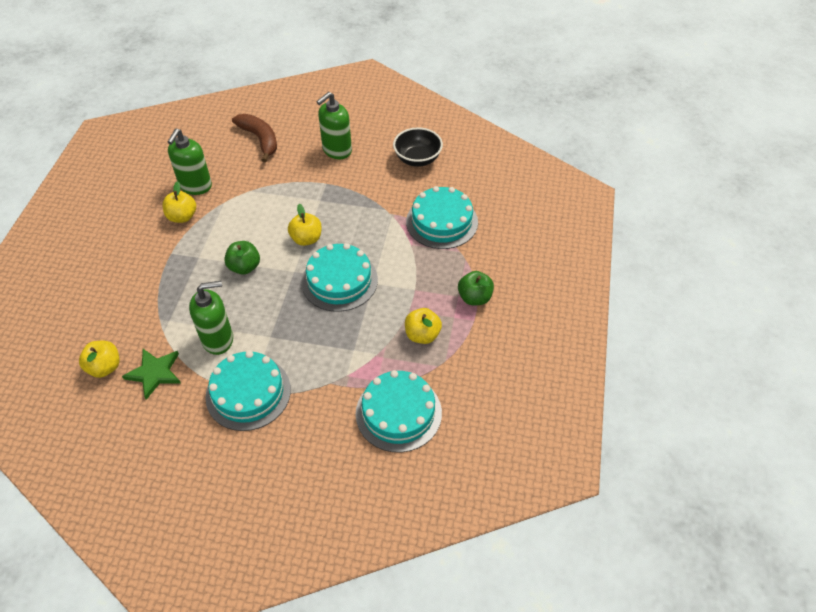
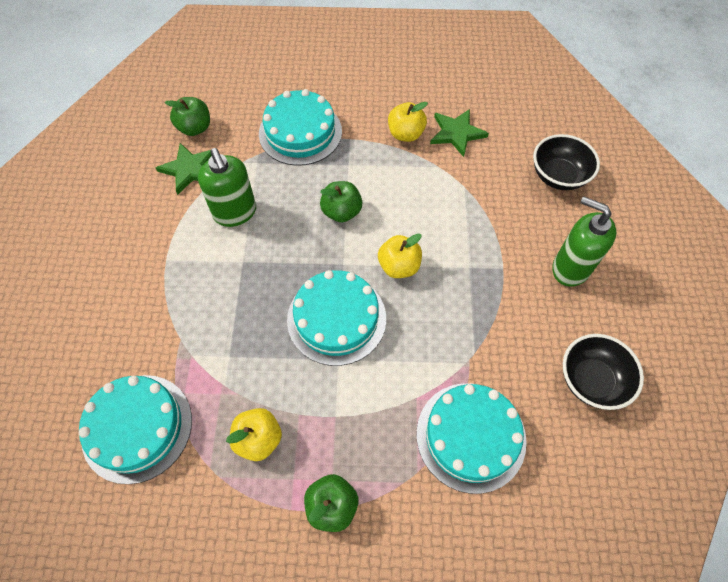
camera: 80 degrees right, 10 degrees up
yellow apple [79,341,120,378] -> green apple [165,97,210,136]
green soap dispenser [168,129,212,195] -> green star [430,109,489,157]
turquoise cake [205,351,291,431] -> turquoise cake moved to [259,89,342,166]
brown banana [232,114,277,162] -> black bowl [533,134,600,190]

